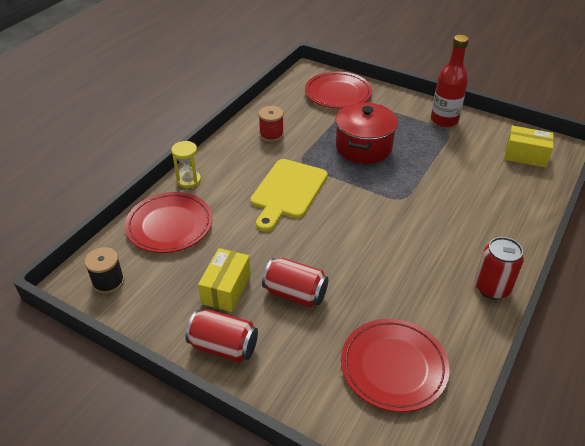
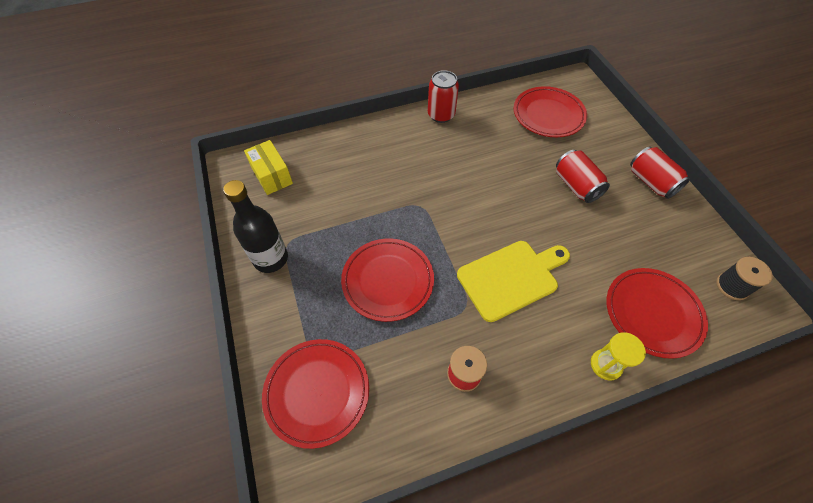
camera: 140 degrees left, 15 degrees up
yellow box [198,248,251,312] -> none
red pot [335,102,398,164] -> red plate [341,239,434,322]
red bottle [431,35,469,127] -> black bottle [223,180,288,273]

